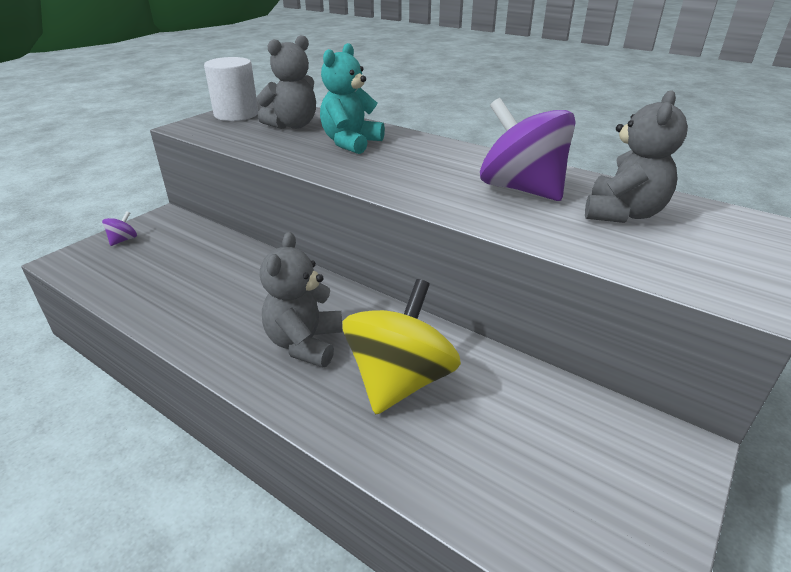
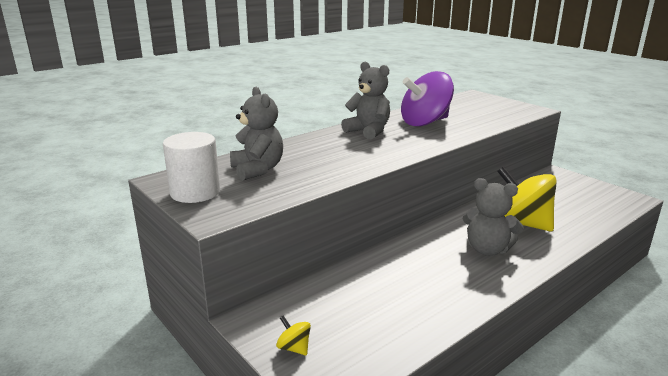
camera: 75 degrees left, 10 degrees down
purple spinning top [102,211,137,246] -> yellow spinning top [276,315,311,355]
turquoise teddy bear [320,43,385,154] -> none
grey teddy bear [585,90,688,223] -> grey teddy bear moved to [341,61,390,139]

